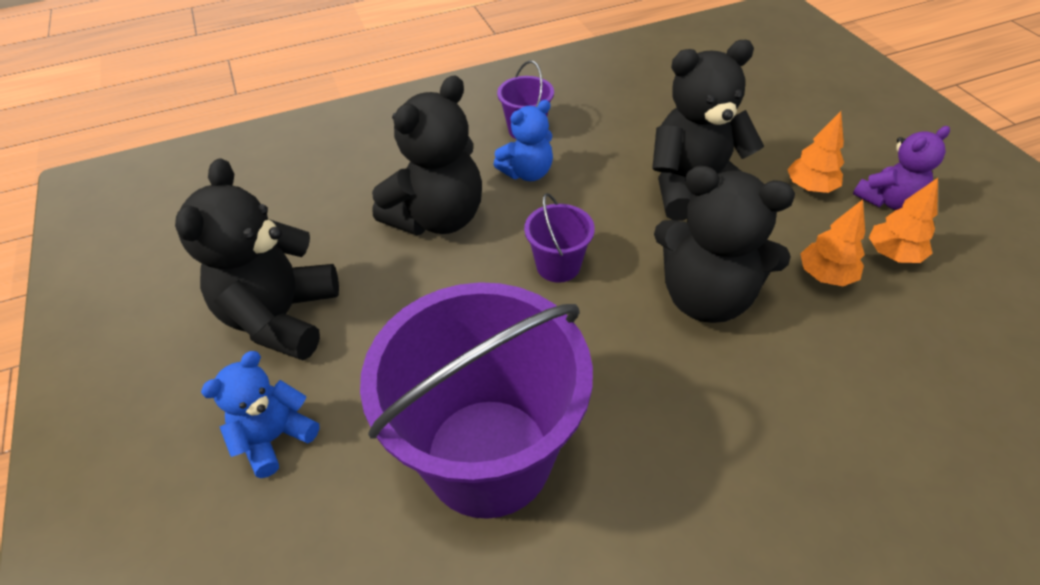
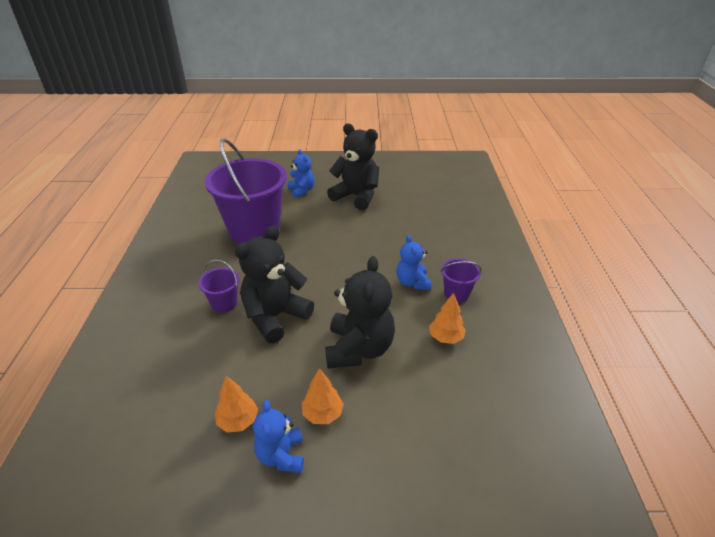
camera: 110 degrees right, 10 degrees down
black teddy bear [372,75,482,235] -> none
purple bucket [524,193,595,283] -> purple bucket moved to [198,260,239,313]
orange tree [801,200,865,286] -> orange tree moved to [429,292,466,344]
purple teddy bear [853,126,950,210] -> blue teddy bear [253,400,304,473]

